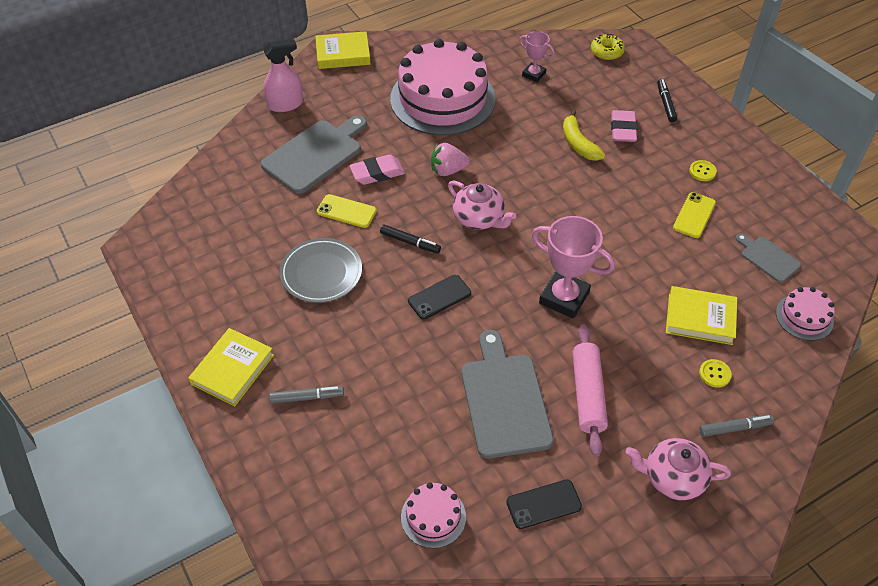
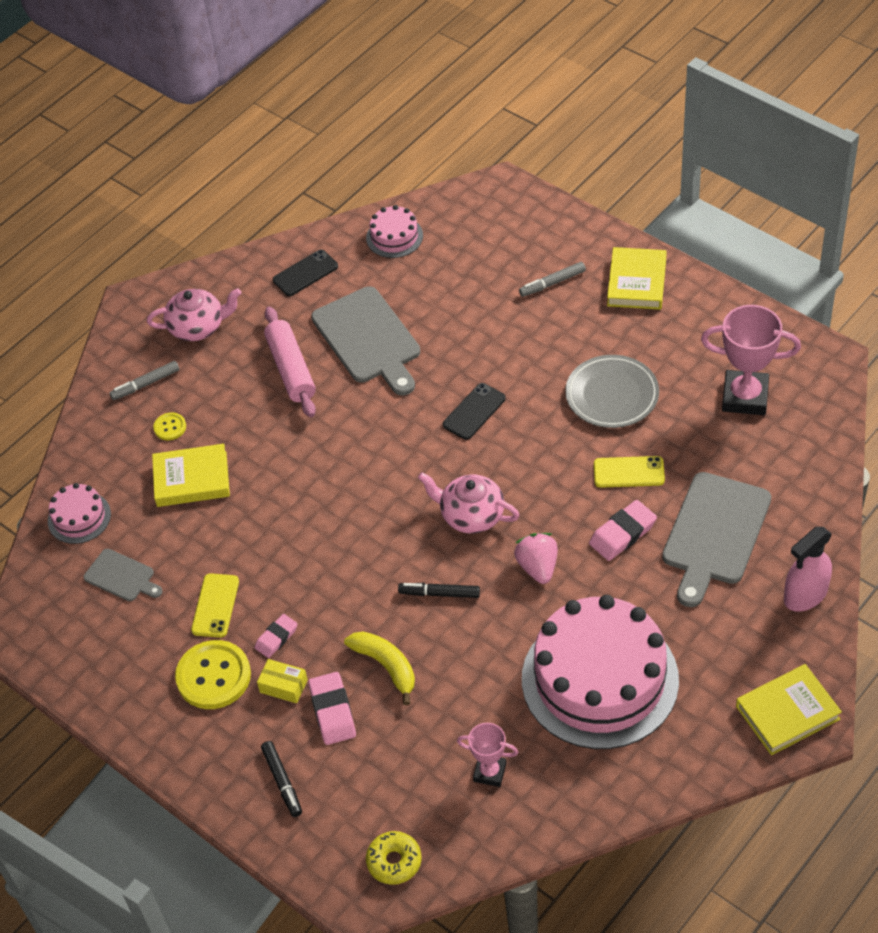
camera: 165 degrees right, 0 degrees up
black marker [380,225,441,253] -> black marker moved to [398,583,480,598]
pink strawberry [431,143,470,176] -> pink strawberry turned 75 degrees counterclockwise [514,533,558,584]
pink trophy [532,216,615,319] -> pink trophy moved to [701,305,801,415]
yellow button [689,160,717,181] -> yellow button [175,640,251,709], size x2.08
none -> pink eraser [255,614,298,658]
none -> yellow box [257,659,308,703]

